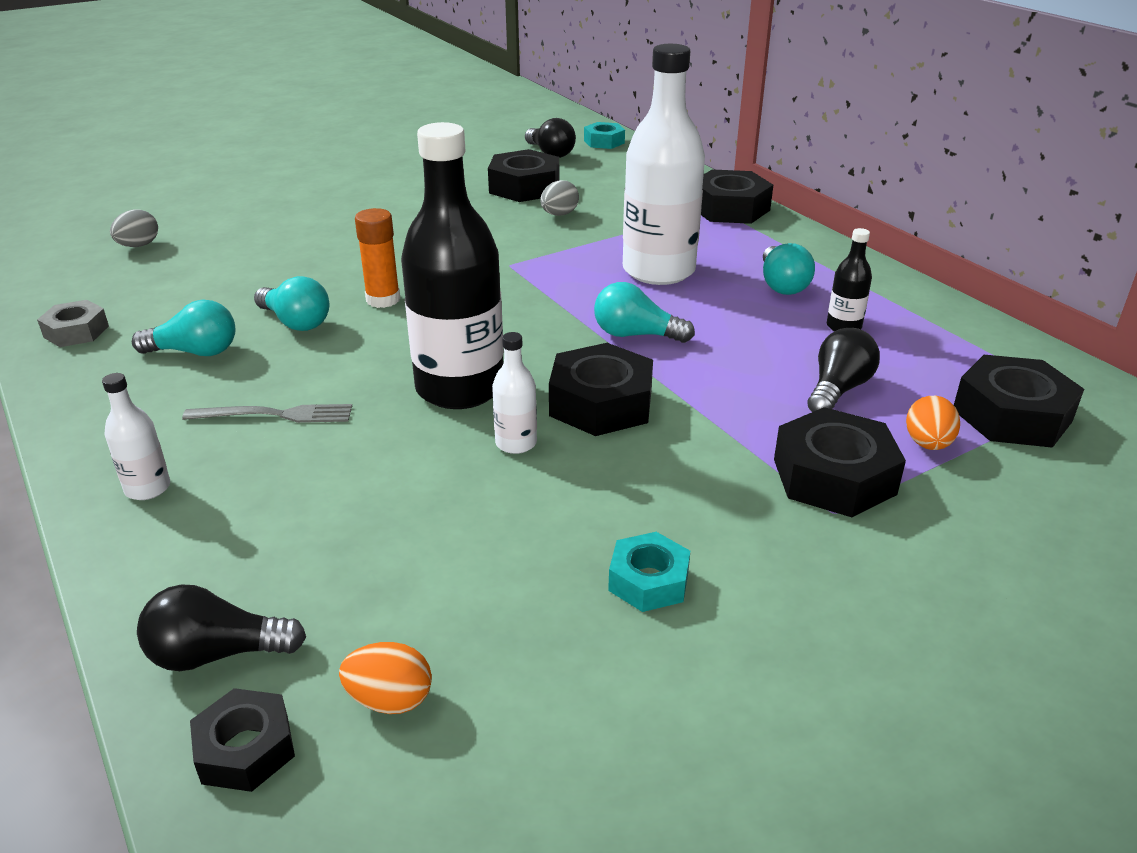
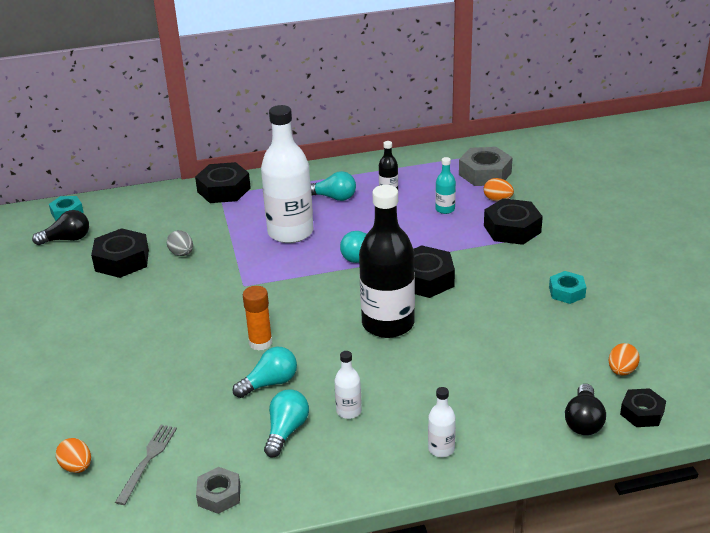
camera: 70 degrees left, 0 degrees up
grey egg [110,209,158,247] -> orange egg [56,438,91,473]
grey fork [182,404,352,423] -> grey fork moved to [115,425,177,505]
white bottle [492,332,537,454] -> white bottle moved to [334,351,362,419]
black light bulb [807,328,880,412] -> turquoise bottle [435,157,456,214]
black nut [954,355,1084,448] -> grey nut [459,147,513,186]

